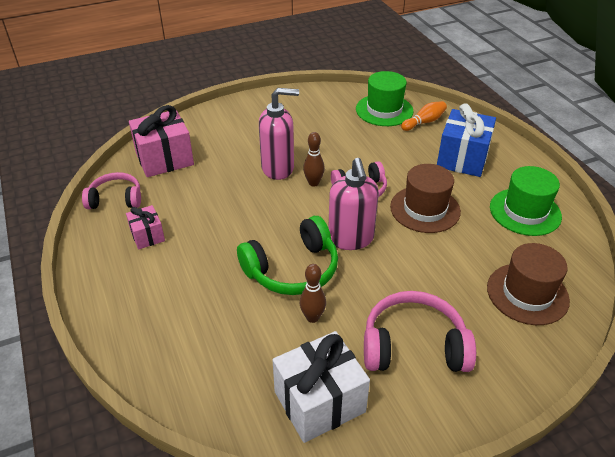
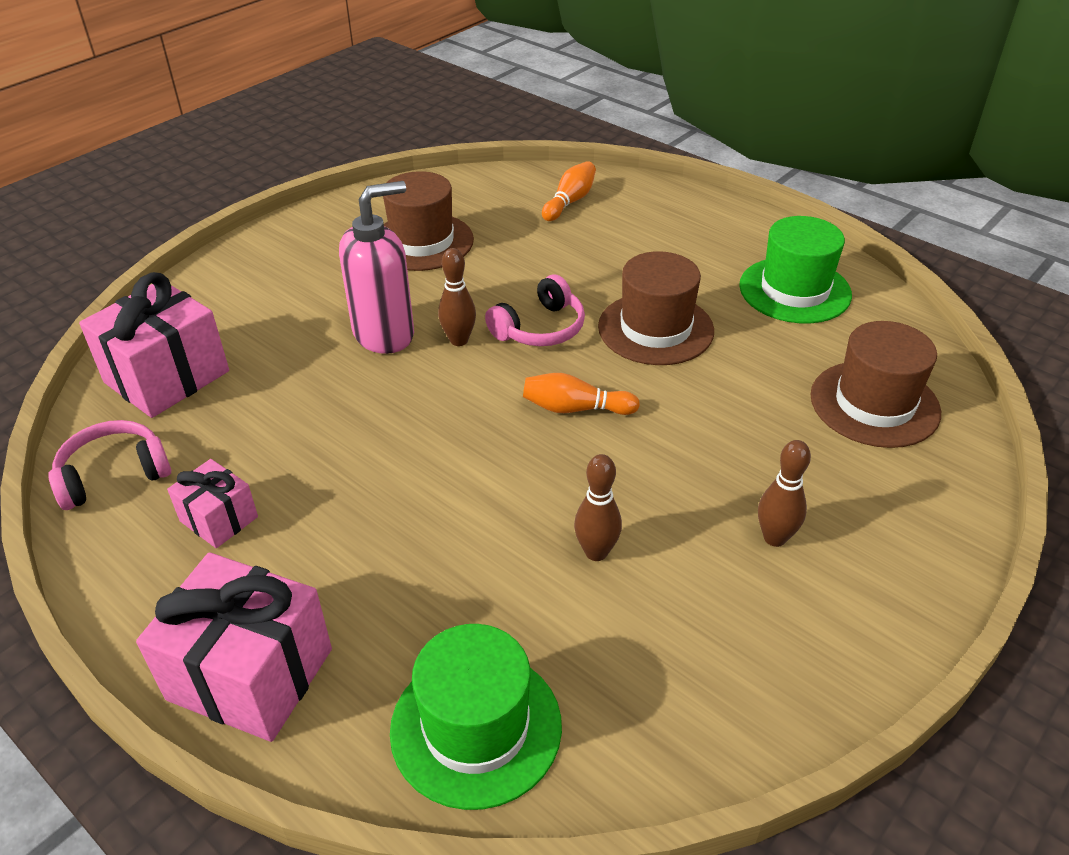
camera: 25 degrees left, 0 degrees up
green headphones [237,216,338,295] -> none
white gift [273,331,370,443] -> none
pink soap dispenser [328,158,379,250] -> orange bowling pin [523,373,640,415]
green hat [356,71,414,126] -> green hat moved to [390,624,562,810]
pink headphones [364,291,476,372] -> brown bowling pin [758,440,811,547]
blue gift [437,103,496,177] -> none
none -> pink gift [136,552,332,742]
none -> brown hat [383,171,474,271]

